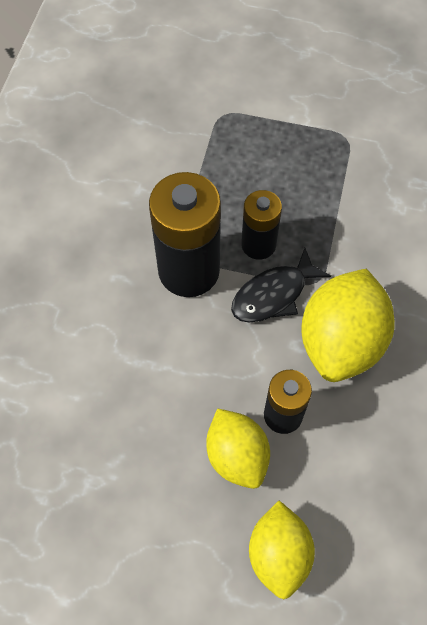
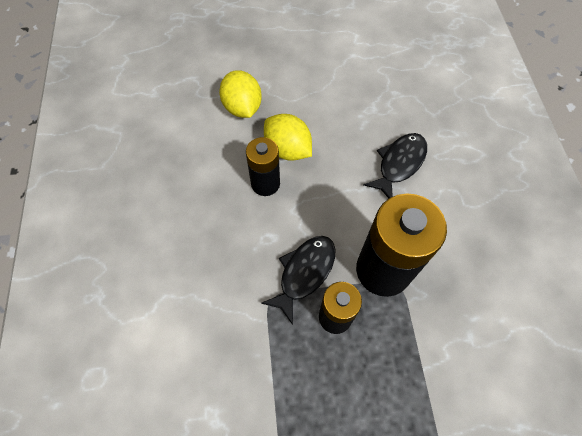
camera: 160 degrees right, 0 degrees up
yellow lemon [301,269,395,382] -> none
none -> black fish [364,133,427,198]

